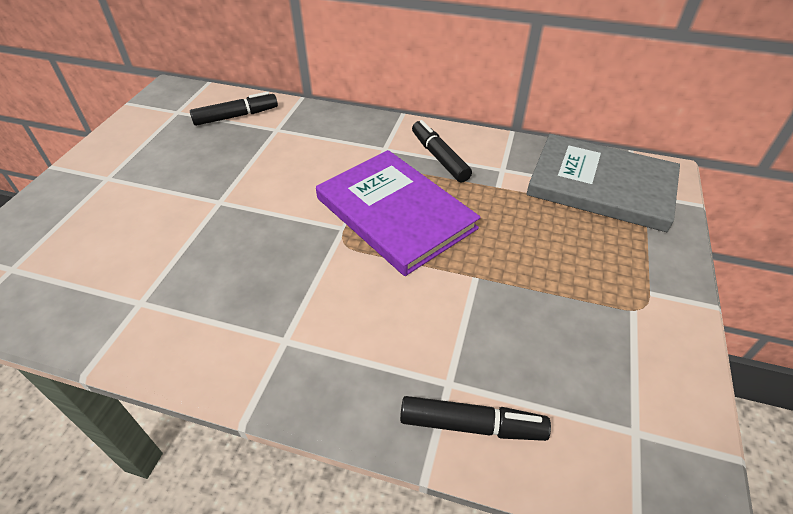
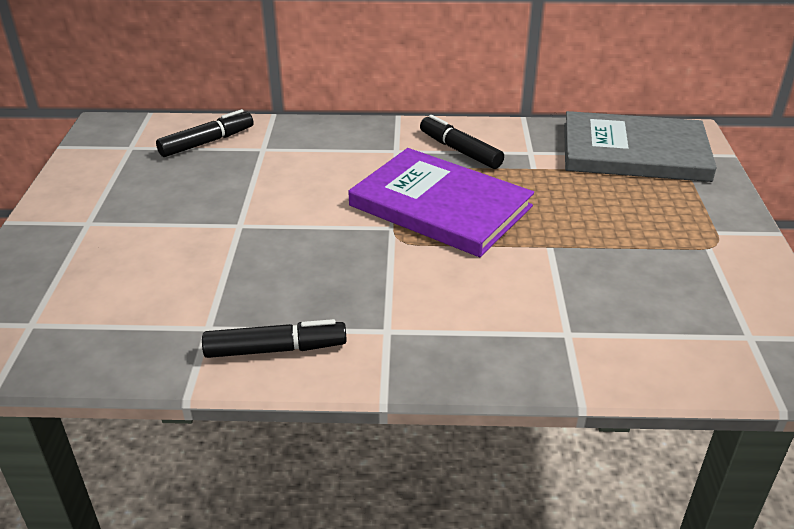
camera: 15 degrees left, 10 degrees down
black marker [400,396,551,441] -> black marker moved to [202,319,347,358]

